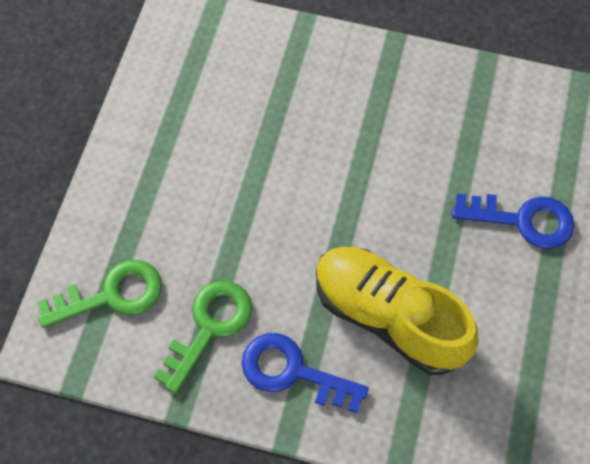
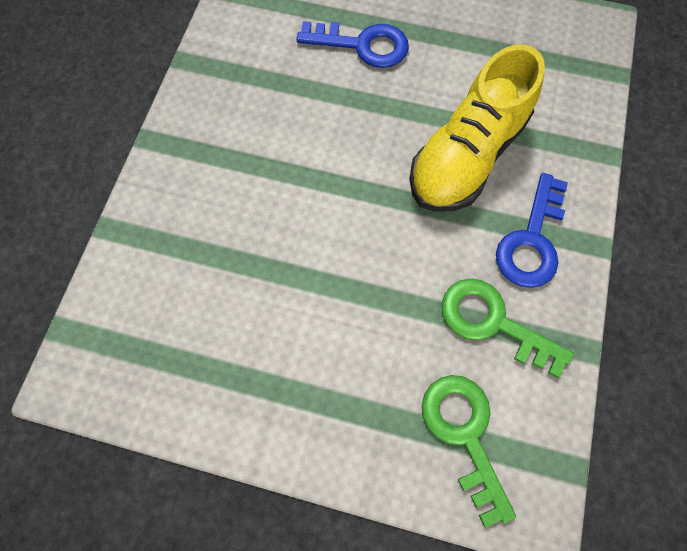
camera: 90 degrees left, 5 degrees up
blue key [452,194,575,249] -> blue key turned 90 degrees clockwise [296,21,409,68]

